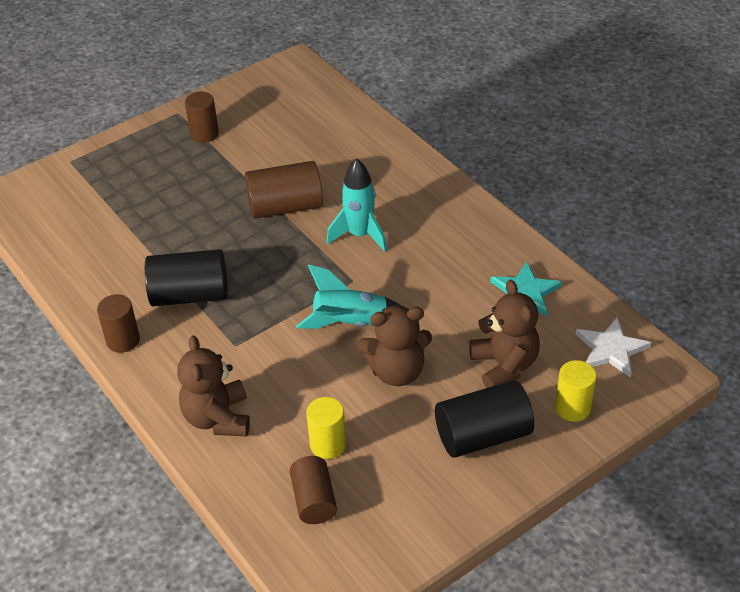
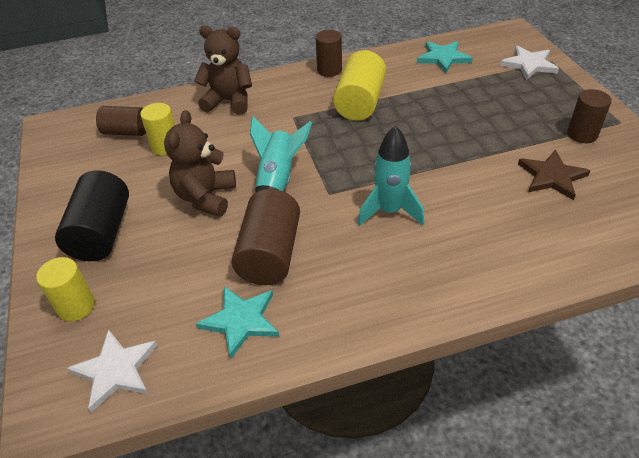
camera: 110 degrees right, 0 degrees up
black cylinder [145,249,227,306] -> yellow cylinder [333,50,386,121]
brown cylinder [245,161,323,219] -> brown cylinder moved to [232,189,300,285]
brown teddy bear [469,280,540,388] -> none
none -> turquoise star [417,41,473,73]
none -> white star [500,46,559,80]
none -> brown star [518,149,591,200]

